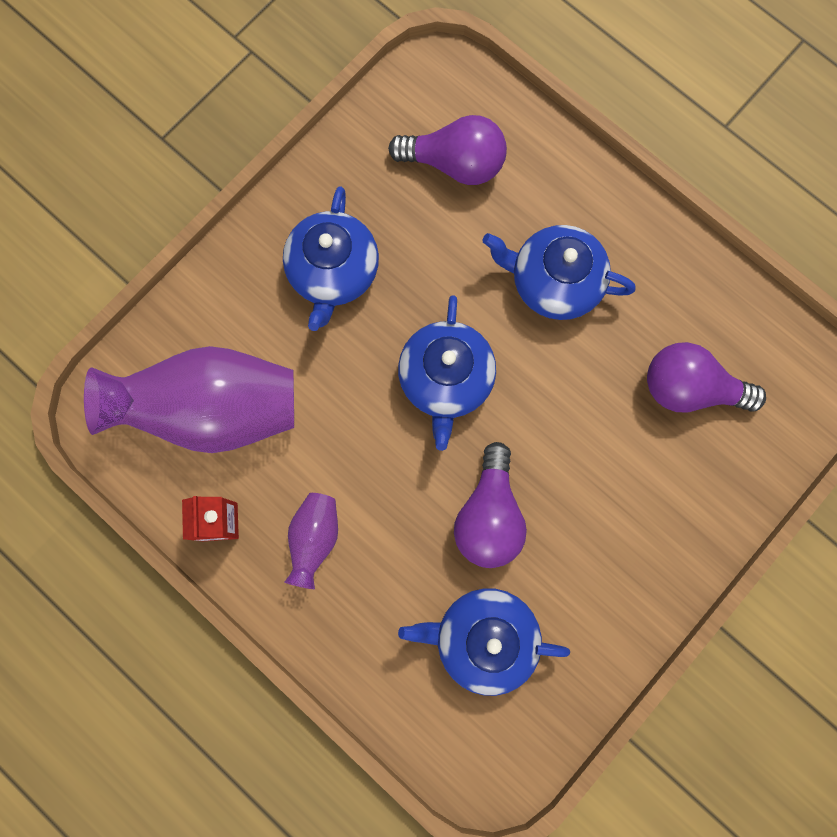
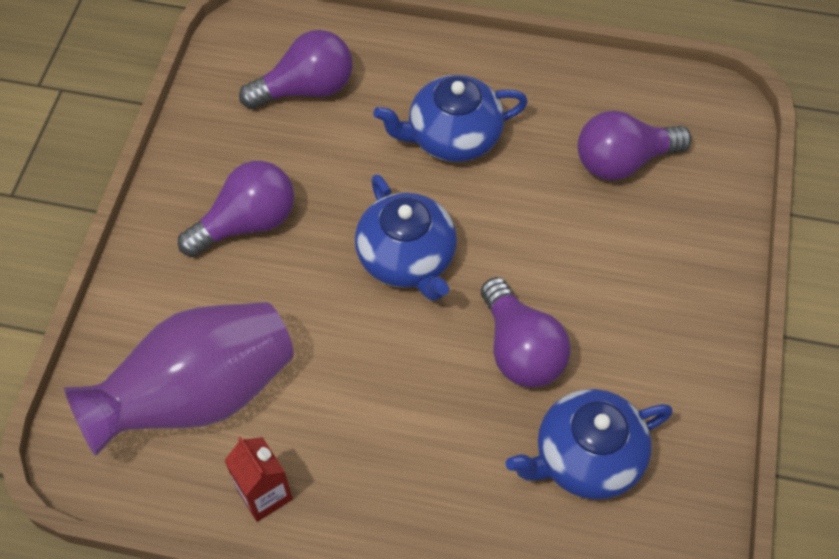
camera: 30 degrees left, 20 degrees down
blue teapot [283,186,379,331] -> purple light bulb [178,161,294,257]
purple vase [285,493,338,589] -> none

